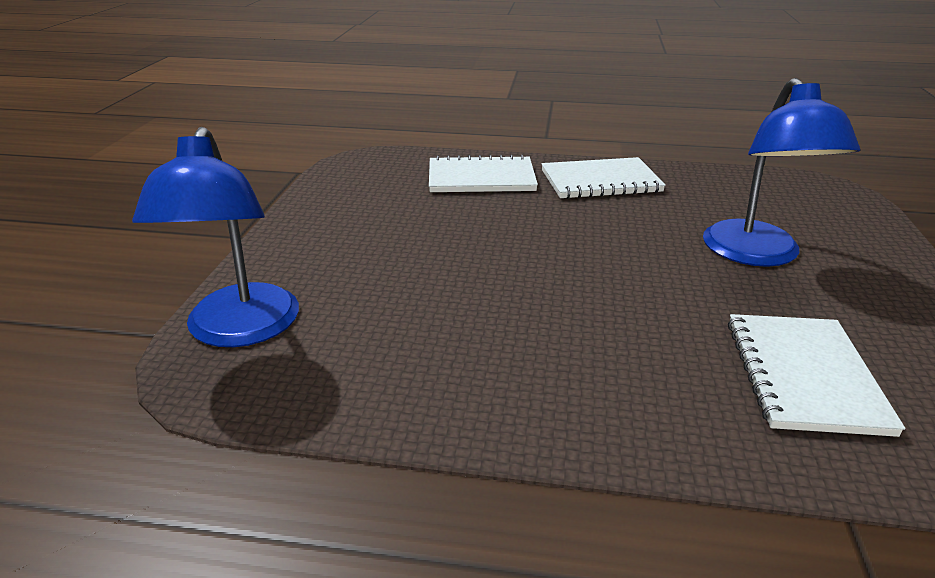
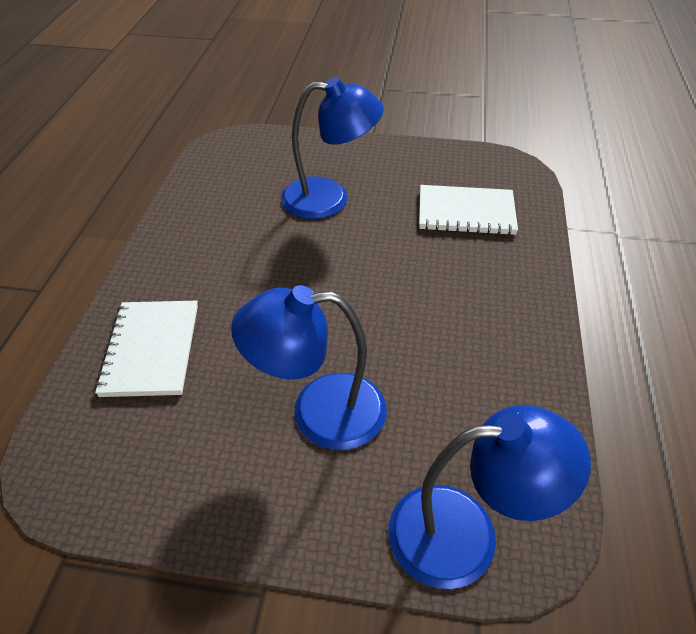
camera: 90 degrees left, 15 degrees up
white notebook [541,157,666,199] -> none
none -> blue lamp [231,285,386,450]

